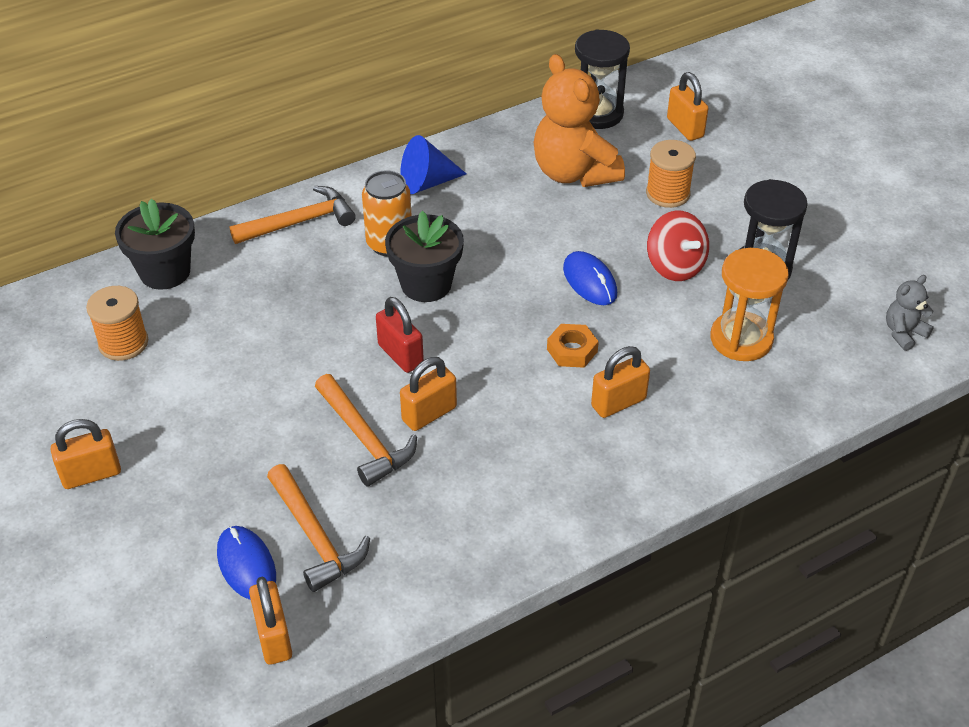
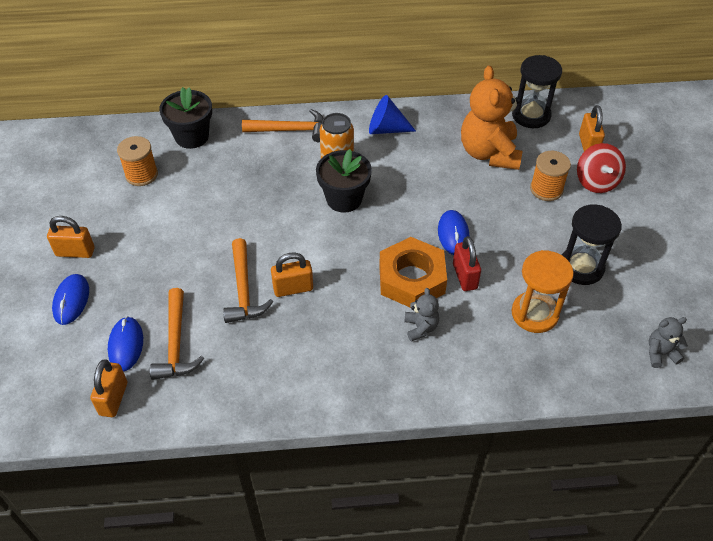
camera: 25 degrees right, 5 degrees up
red padlock [376,297,424,373] -> red padlock moved to [453,236,481,291]
orange nut [547,324,599,368] -> orange nut [379,237,447,307], size x2.00
orange padlock [591,346,650,418] -> grey teddy bear [404,288,439,342]
red spinning top [647,211,709,281] -> red spinning top moved to [577,143,626,193]
none -> blue mouse [52,274,89,325]

